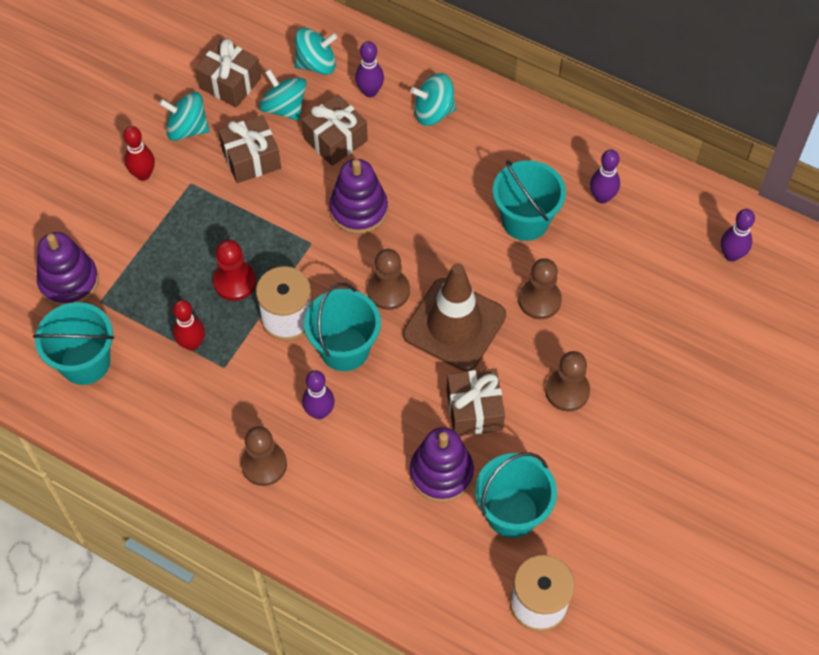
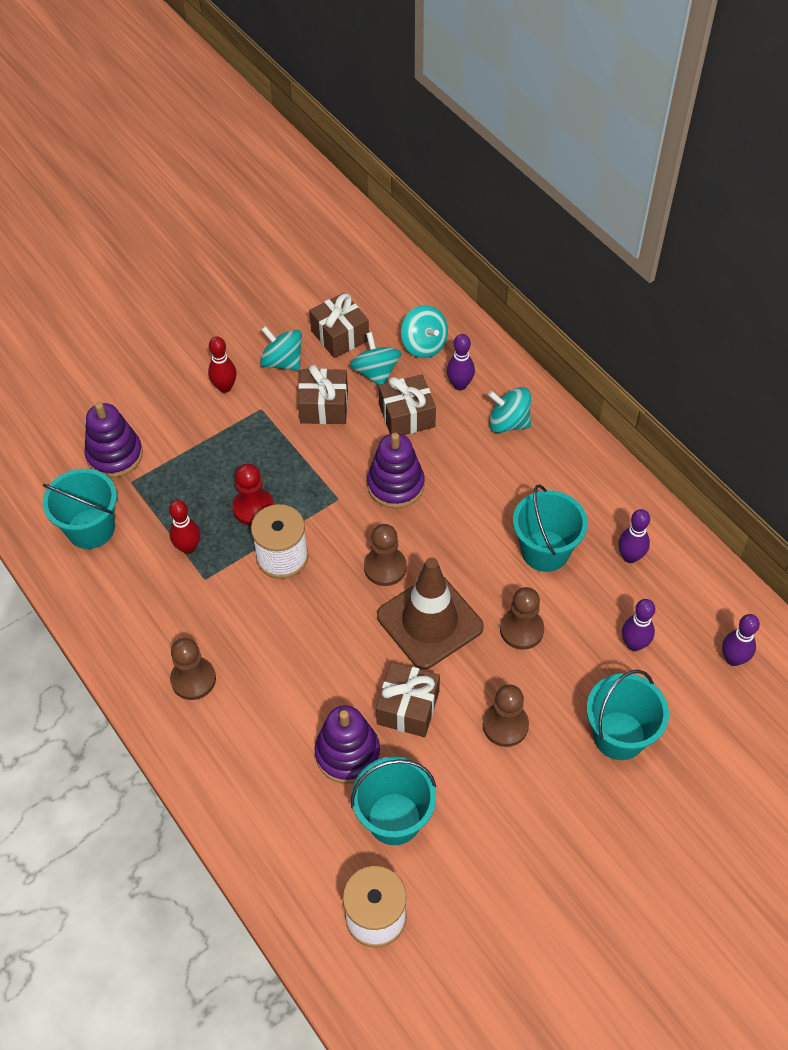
camera: 25 degrees right, 5 degrees down
turquoise spinning top [294,28,338,75] -> turquoise spinning top turned 45 degrees clockwise [401,305,448,358]
purple bowling pin [302,370,335,419] -> purple bowling pin moved to [622,599,655,651]
turquoise bucket [304,283,381,371] -> turquoise bucket moved to [587,670,669,760]

